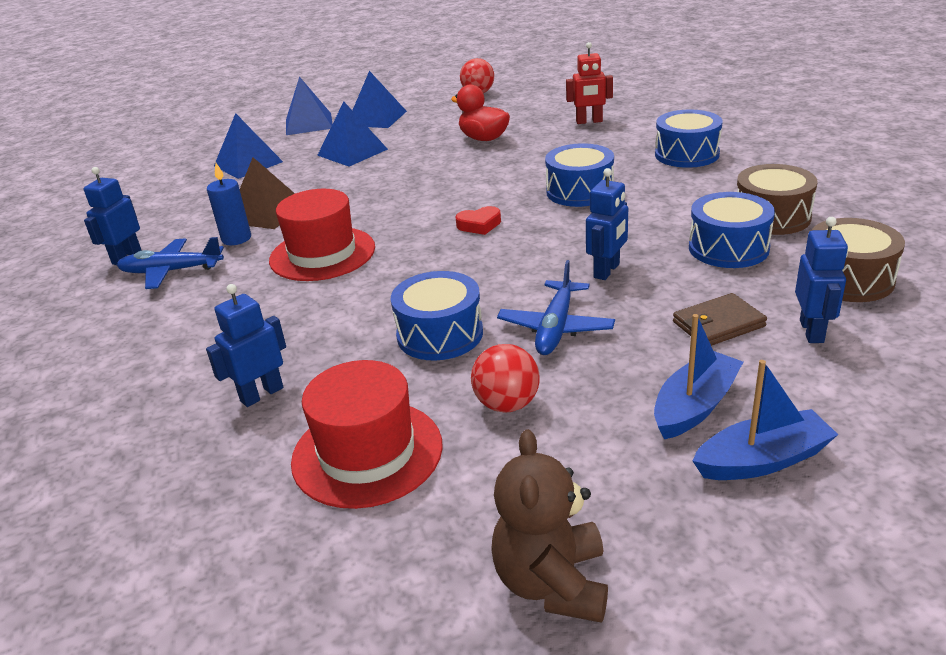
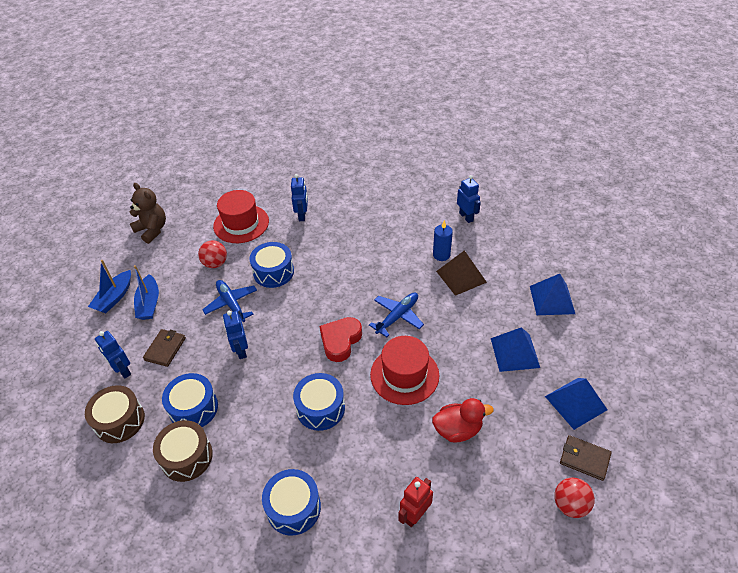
camera: 130 degrees right, 15 degrees up
blue plane [117,237,224,289] -> blue plane moved to [369,293,424,337]
red hat [269,189,375,281] -> red hat moved to [370,336,439,405]
blue pyramid [286,76,332,135] -> none
red heart [455,206,501,235] -> red heart [319,317,362,362], size x1.68
none -> brown wallet [560,435,612,481]

